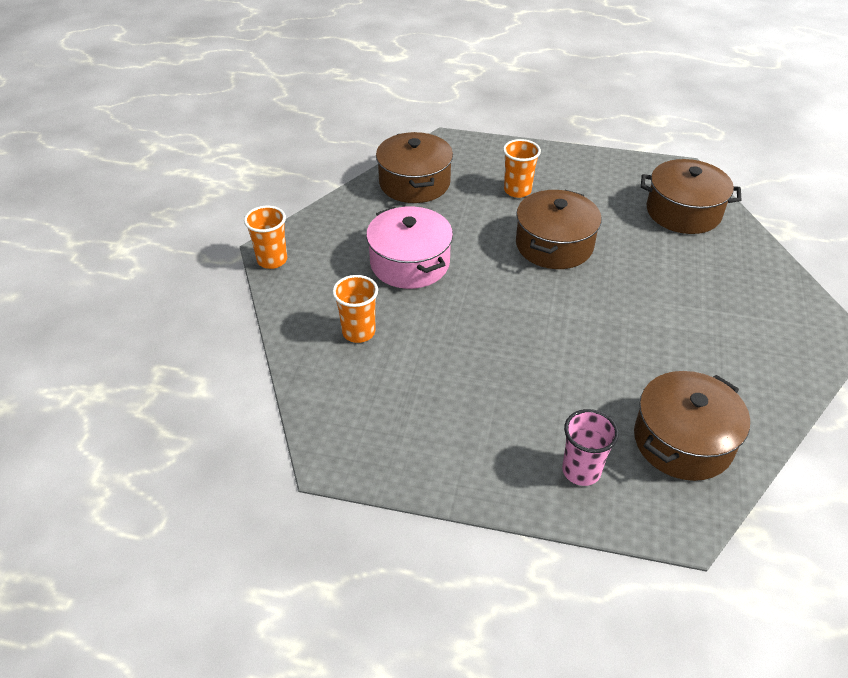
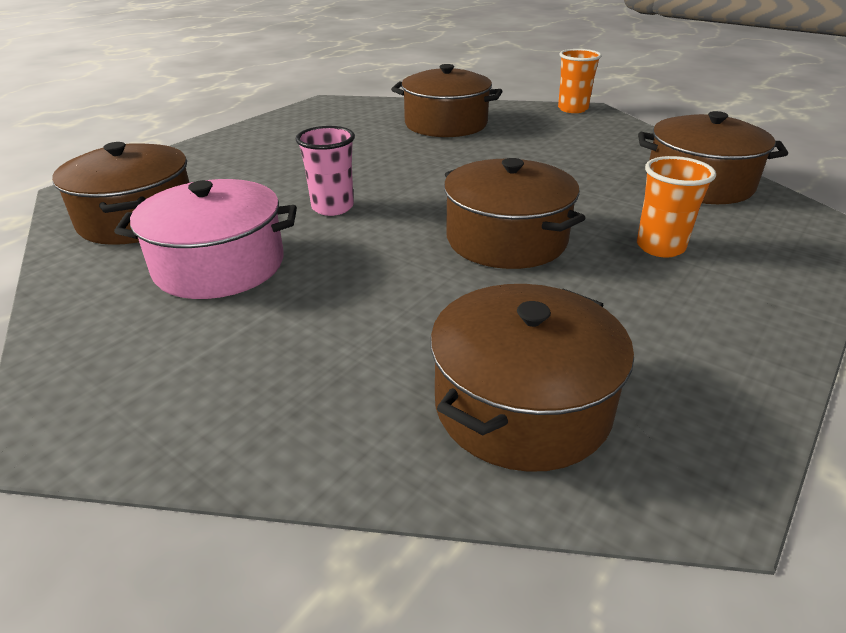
camera: 115 degrees right, 10 degrees down
orange cup [332,275,378,343] -> brown pot [391,64,502,137]
pink pot [366,206,453,289] -> pink pot moved to [114,179,297,299]
pink cup [562,409,619,486] -> pink cup moved to [296,126,355,216]

